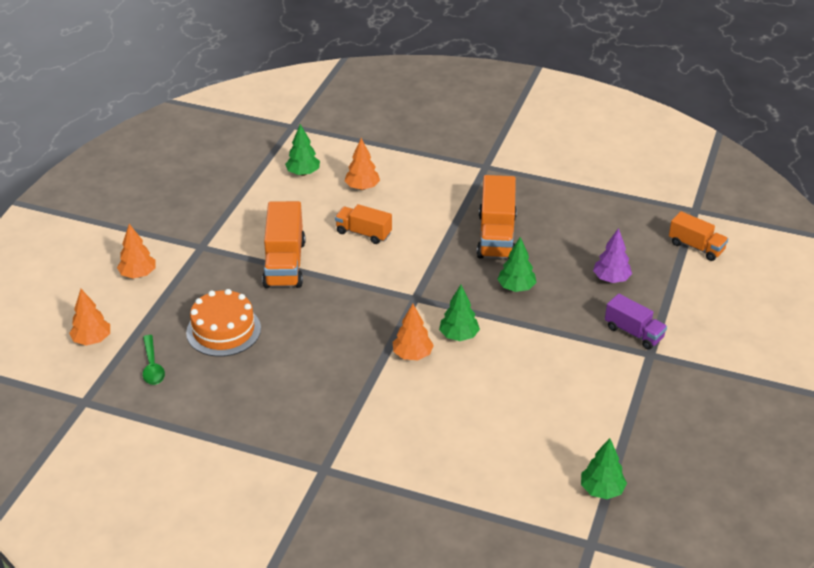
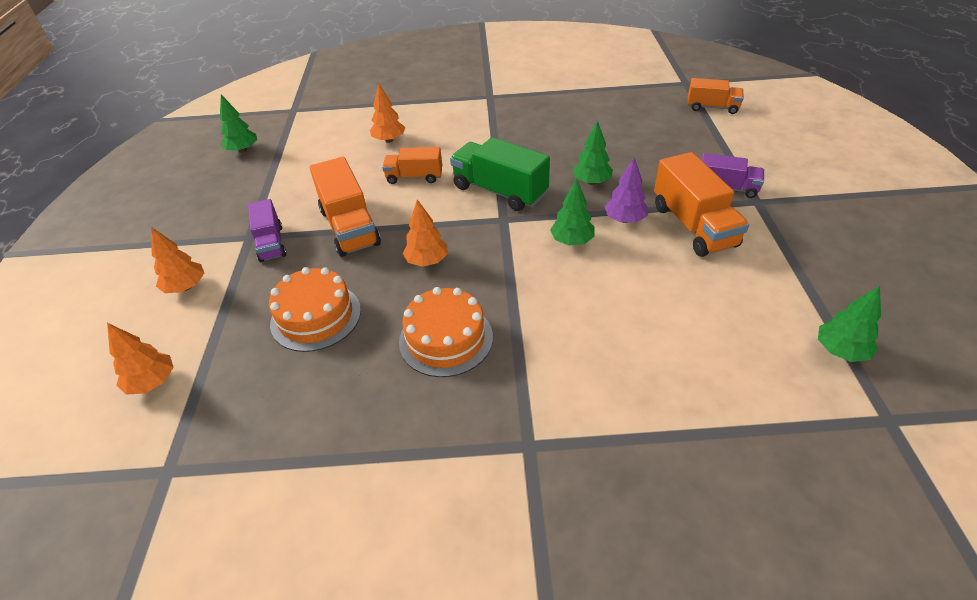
camera: 20 degrees left, 5 degrees up
green spoon [143,335,165,385] -> none
green tree [285,124,320,176] -> green tree moved to [220,95,257,153]
orange tree [393,304,434,360] -> orange tree moved to [403,199,448,267]
orange truck [477,175,517,258] -> orange truck moved to [654,152,749,257]
purple tree [593,228,632,283] -> purple tree moved to [605,157,648,223]
none -> purple truck [248,199,286,262]
none -> orange cake [399,287,493,377]
none -> green truck [450,137,550,211]

